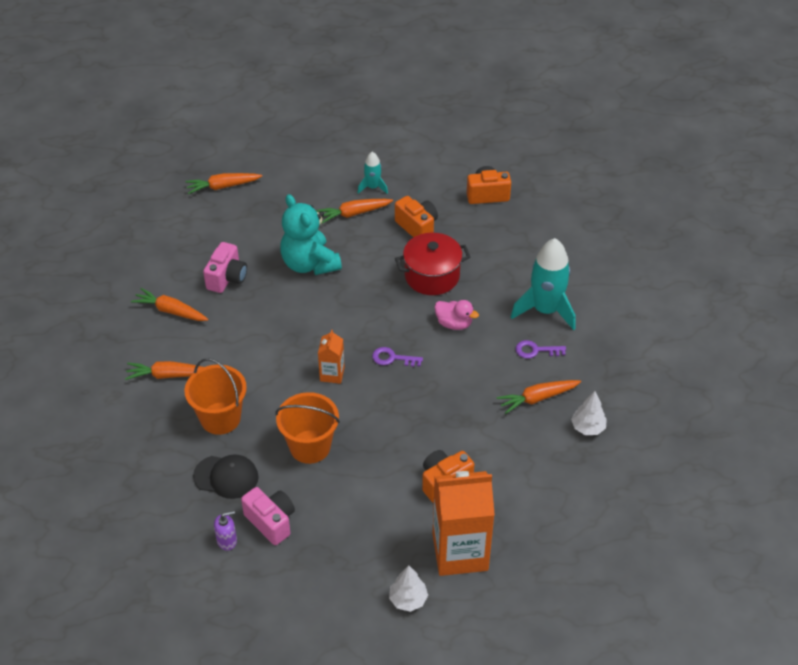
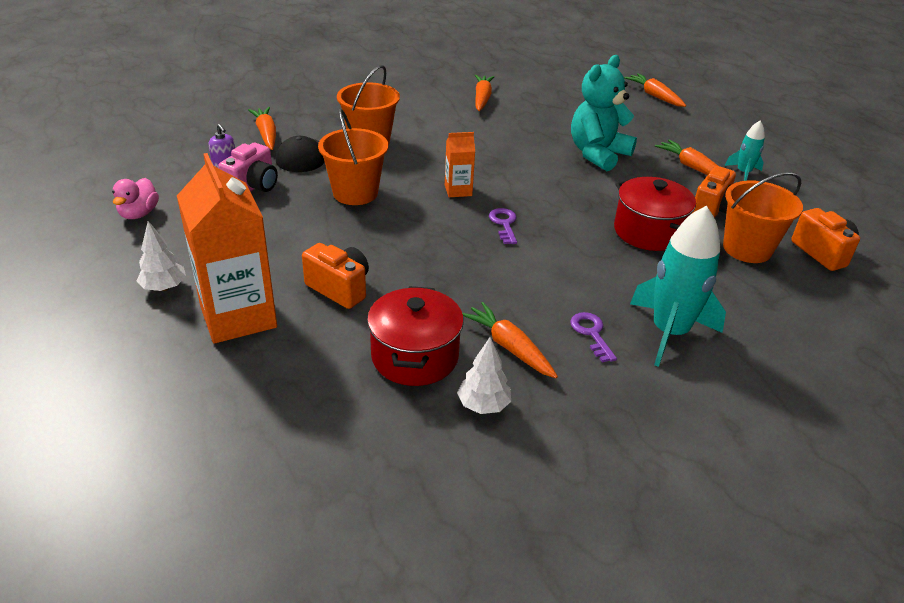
camera: 70 degrees right, 10 degrees down
orange carrot [125,361,203,380] -> orange carrot moved to [248,107,276,150]
pink camera [203,242,247,293] -> none
pink duck [434,300,479,330] -> pink duck moved to [112,178,159,219]
none -> red pot [367,286,464,386]
none -> orange bucket [723,172,803,263]

